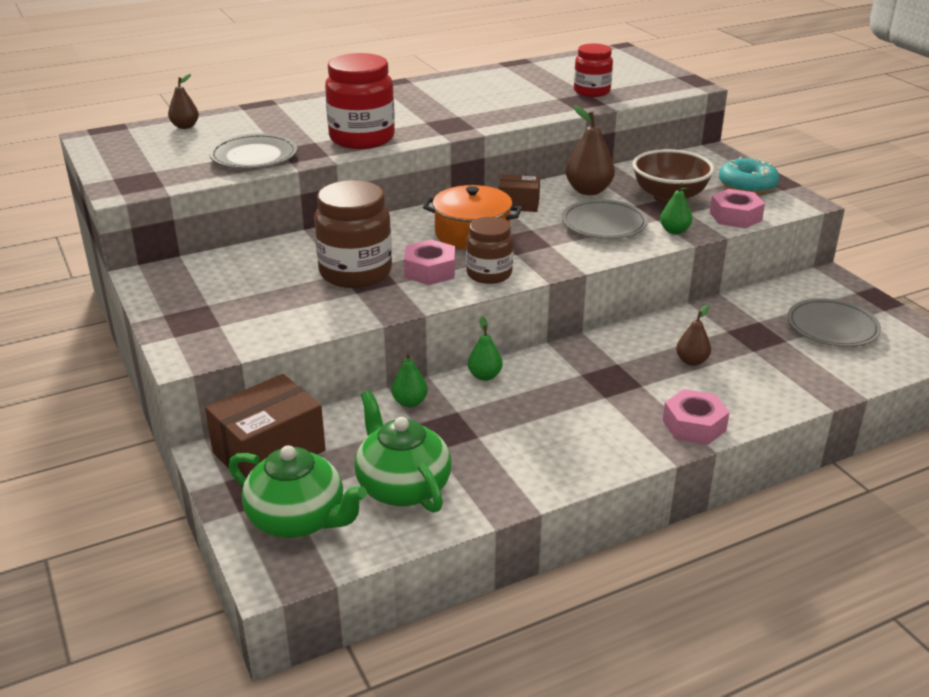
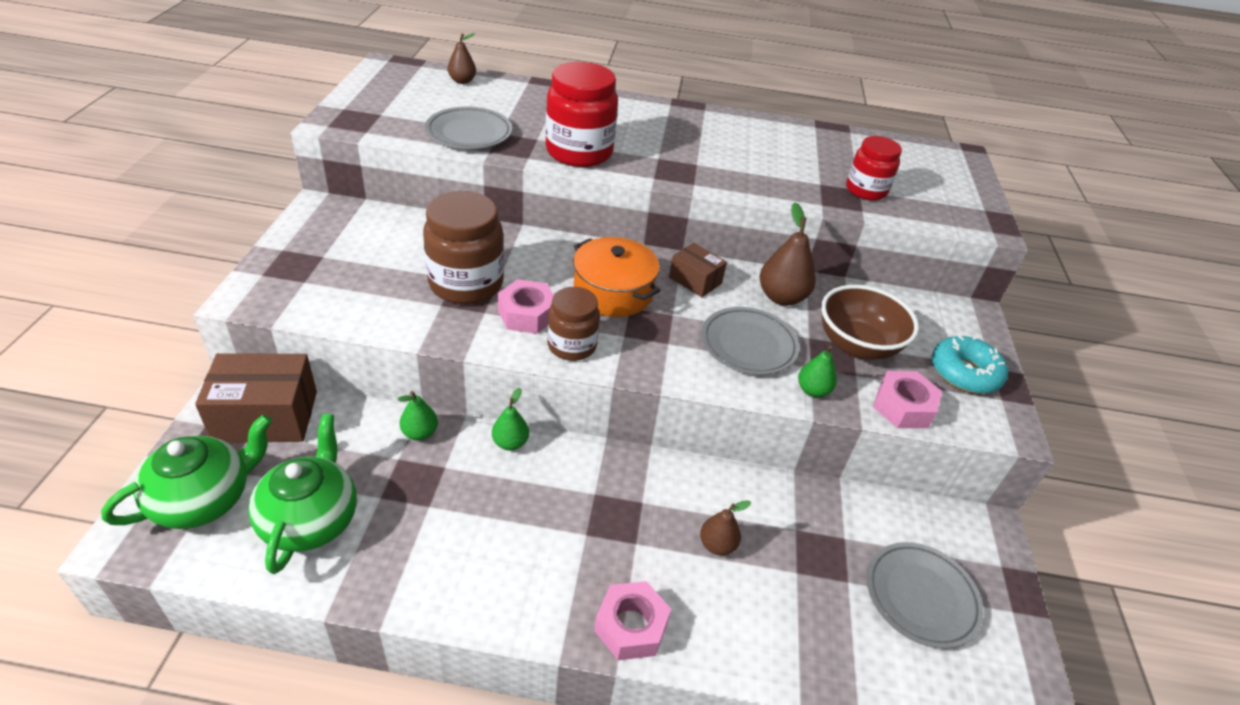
camera: 30 degrees right, 10 degrees up
green teapot [228,445,367,538] -> green teapot turned 105 degrees counterclockwise [101,415,272,529]

